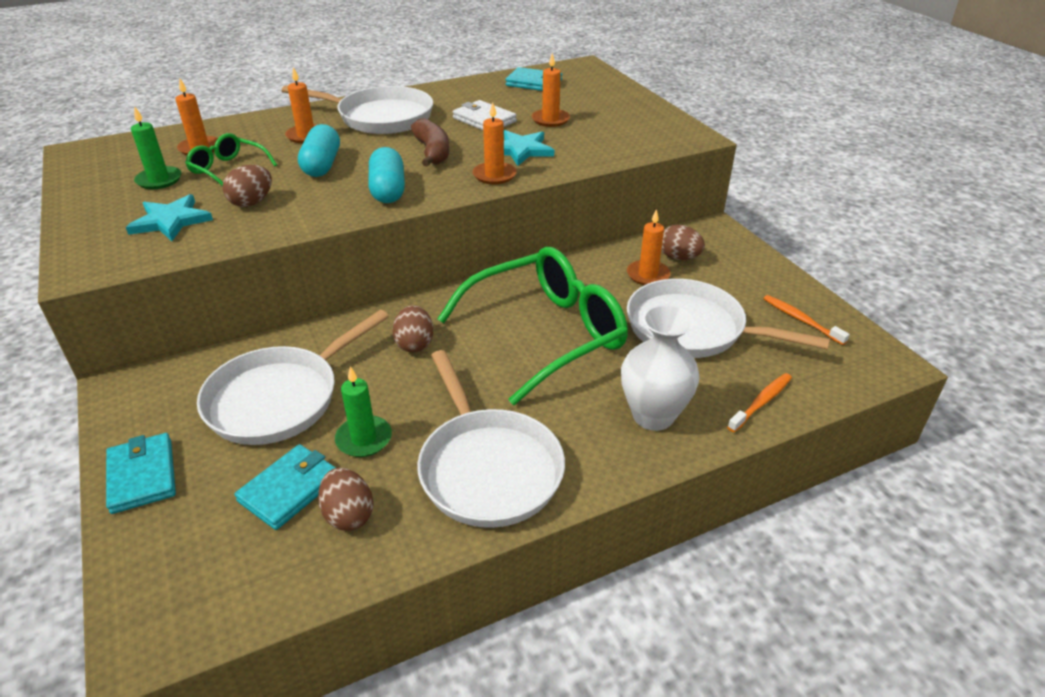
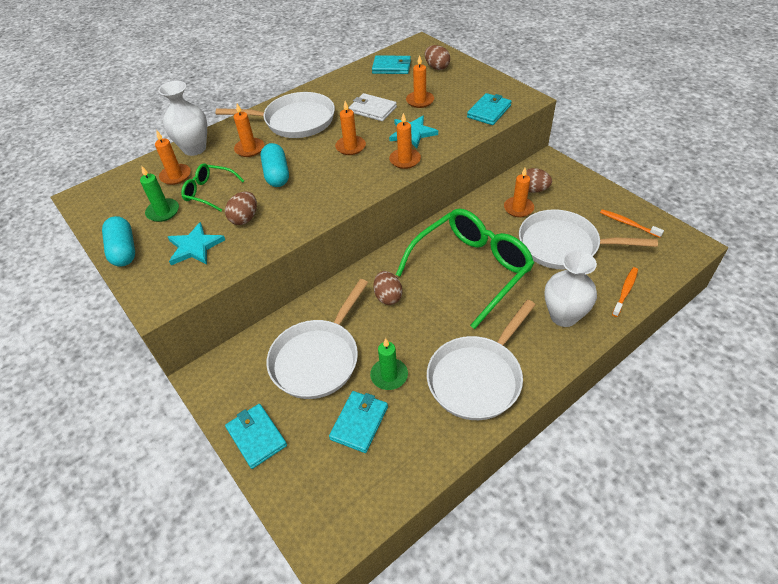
camera: 10 degrees left, 10 degrees up
brown egg [318,468,374,531] -> brown egg moved to [425,45,450,70]
turquoise capsule [369,147,405,203] -> turquoise capsule moved to [102,216,135,266]
brown banana [411,118,449,166] -> orange candle [335,101,366,155]
white pan [417,350,565,528] -> white pan turned 75 degrees clockwise [427,300,535,420]
none -> white vase [158,81,207,156]
none -> turquoise wallet [467,93,512,125]

